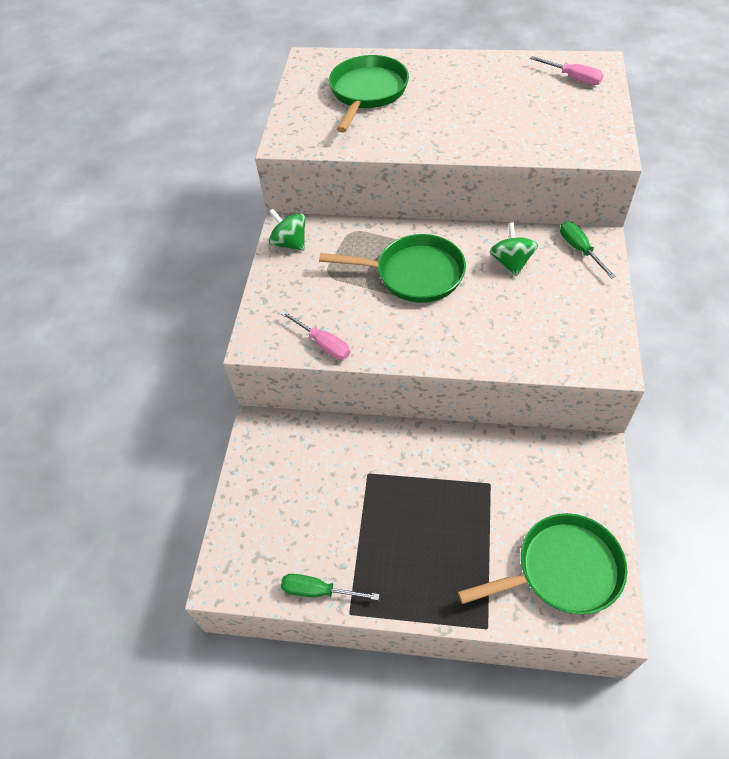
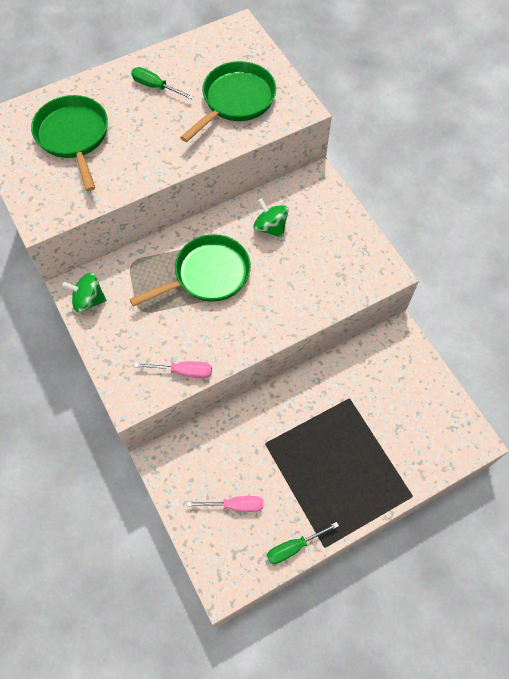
camera: 40 degrees left, 10 degrees up
green pan [458,513,627,614] -> green pan moved to [180,61,276,142]
pink screwdriver [530,56,603,85] -> pink screwdriver moved to [187,496,263,512]
green screwdriver [560,221,616,279] -> green screwdriver moved to [131,67,194,99]

